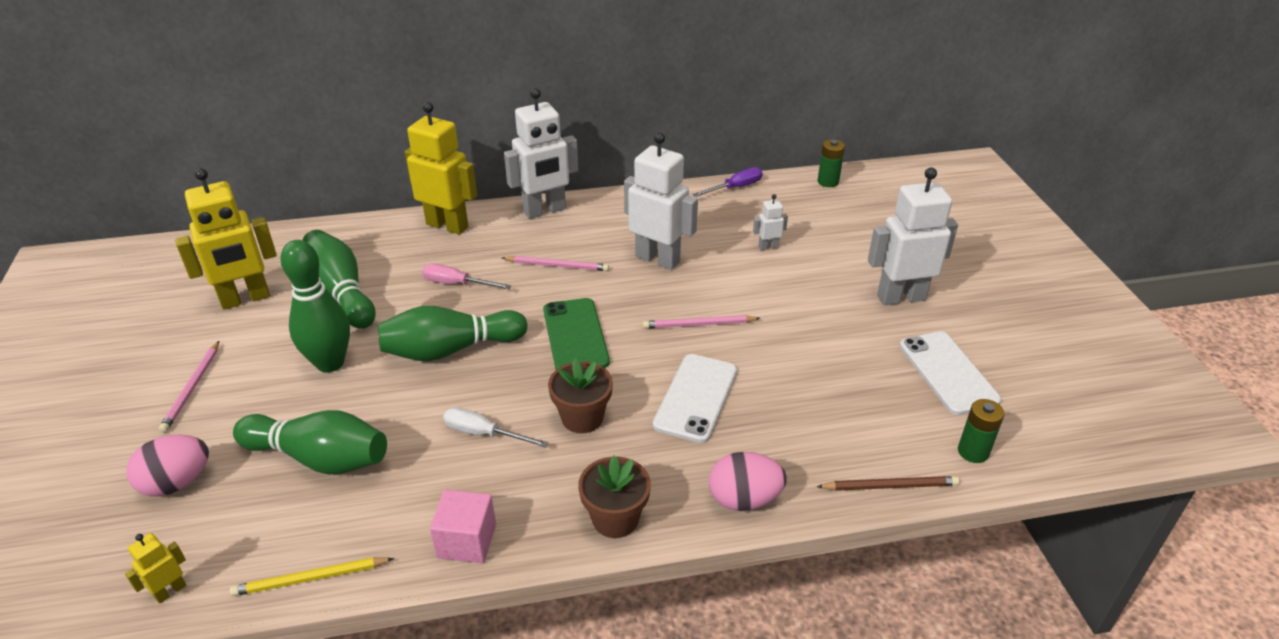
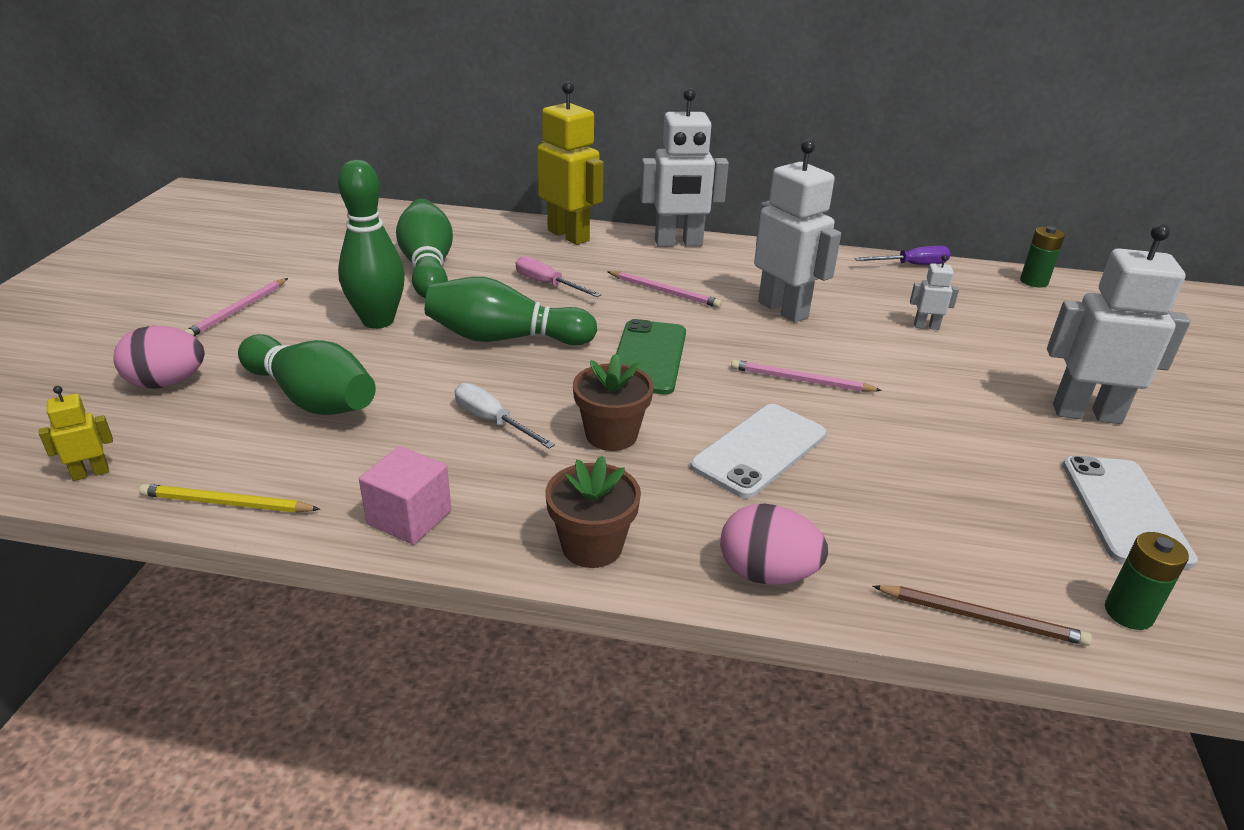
camera: 20 degrees right, 5 degrees down
yellow robot [175,168,277,309] -> none

